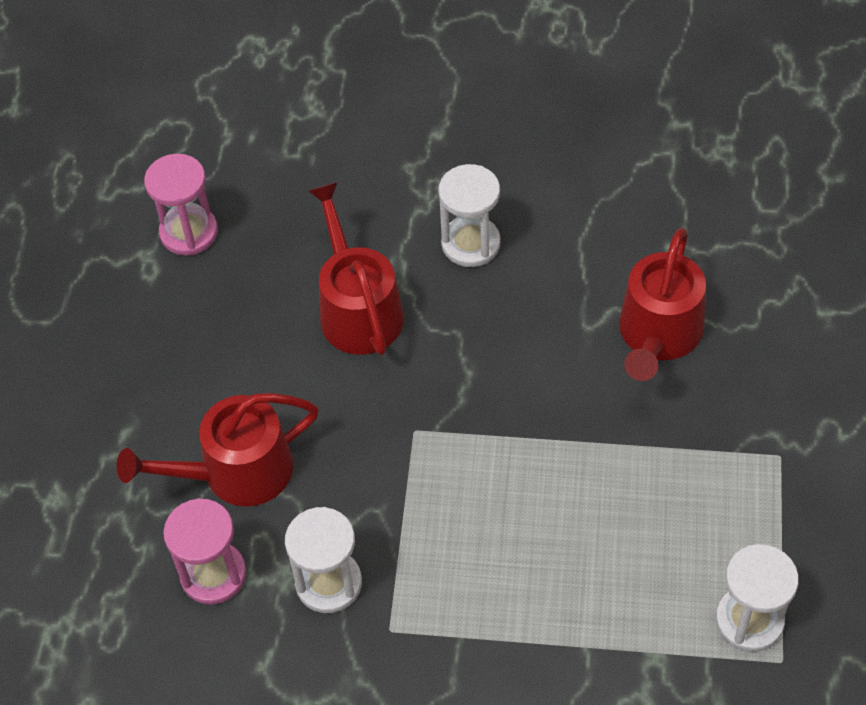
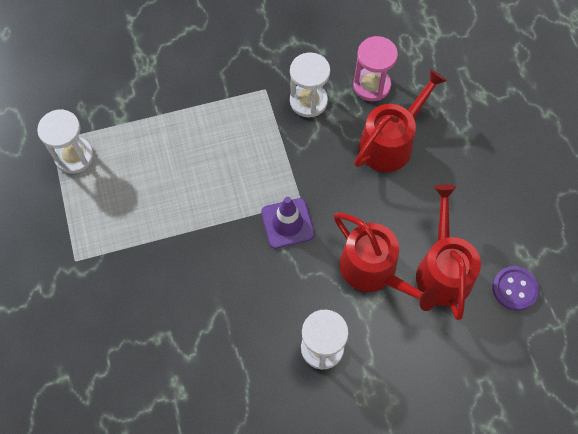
camera: 155 degrees right, 10 degrees up
pink hourglass [144,154,218,256] -> purple button [492,266,539,311]
red watering can [619,228,706,381] -> red watering can moved to [416,184,481,320]
none -> purple traffic cone [261,197,315,249]

